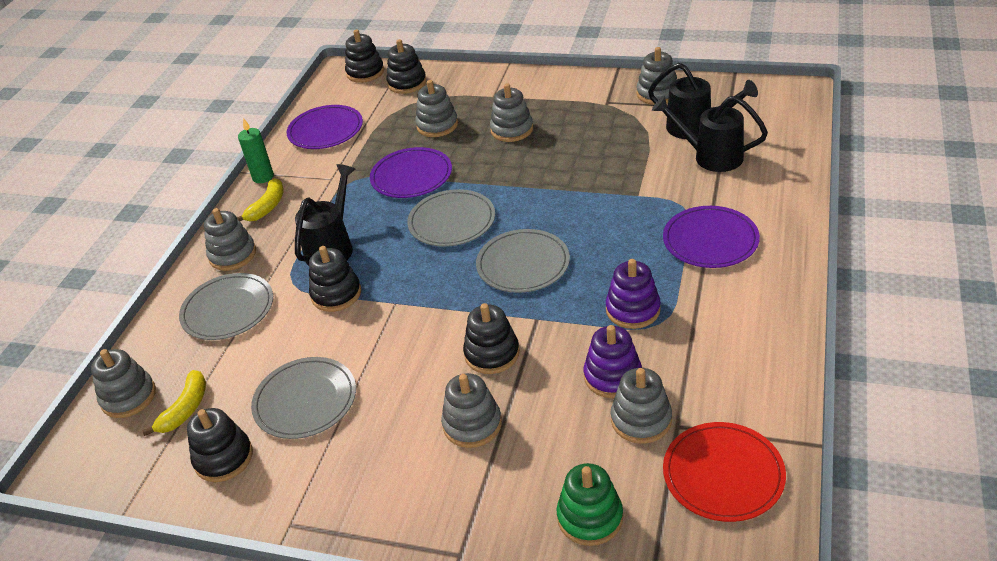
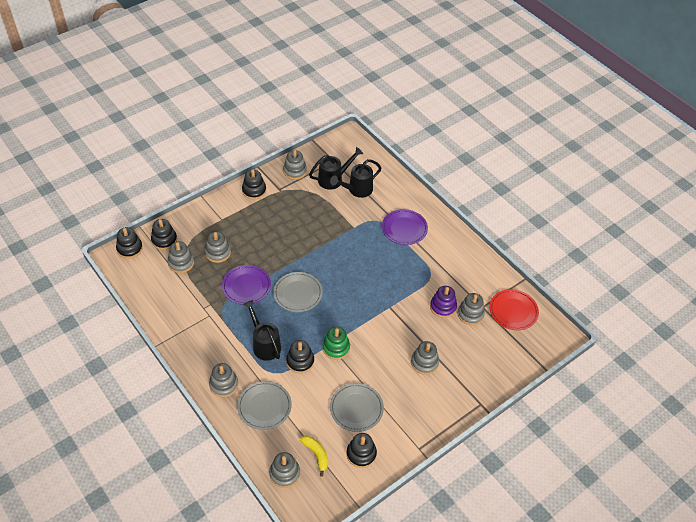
camera: 60 degrees left, 10 degrees up
yellow banana [237,178,284,221] -> none
green candle [238,118,274,183] -> none
purple plate [287,105,363,149] -> none
black stacking toy [463,303,520,374] -> black stacking toy moved to [242,170,266,200]
grey plate [476,229,570,293] -> none
grey stacking toy [490,83,533,142] -> grey stacking toy moved to [168,242,194,273]
green stacking toy [557,463,623,546] -> green stacking toy moved to [322,326,350,360]
purple stacking toy [606,259,661,329] -> none

